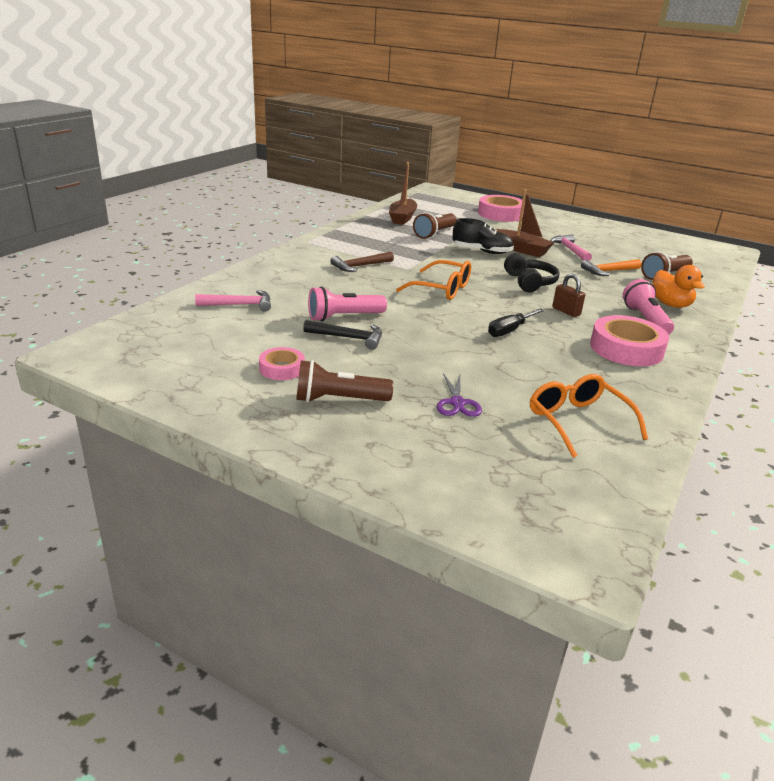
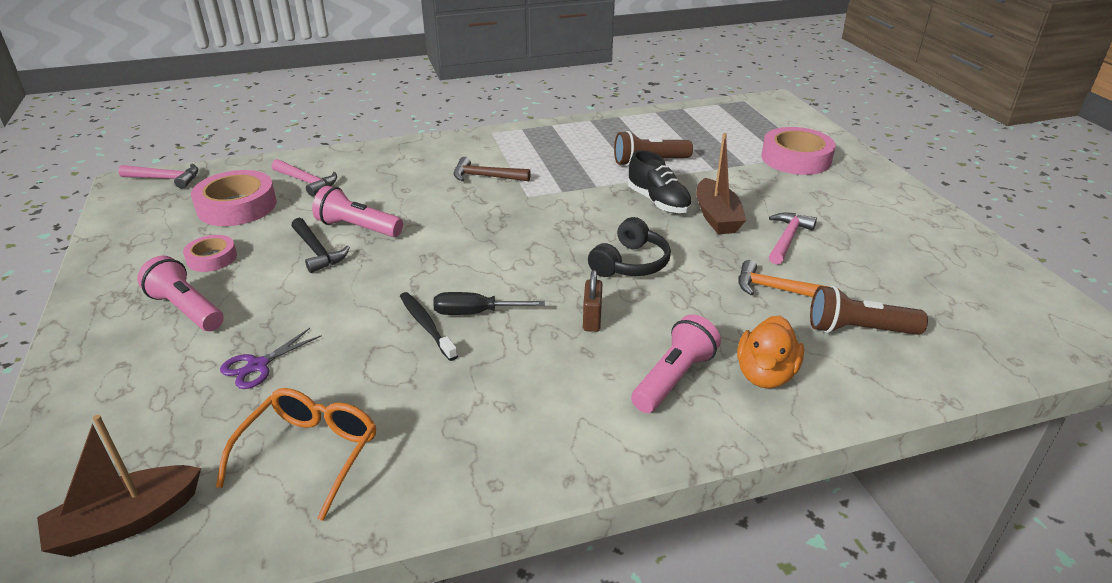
camera: 45 degrees right, 5 degrees up
brown flashlight [296,360,393,403] -> pink flashlight [137,256,224,331]
brown boat [389,162,417,225] -> brown boat moved to [37,415,201,557]
orange glasses [396,260,471,300] -> none
pink tape [590,315,669,366] -> pink tape moved to [191,170,277,226]
none -> pink hammer [118,164,198,189]
none -> black toothbrush [400,292,458,361]

